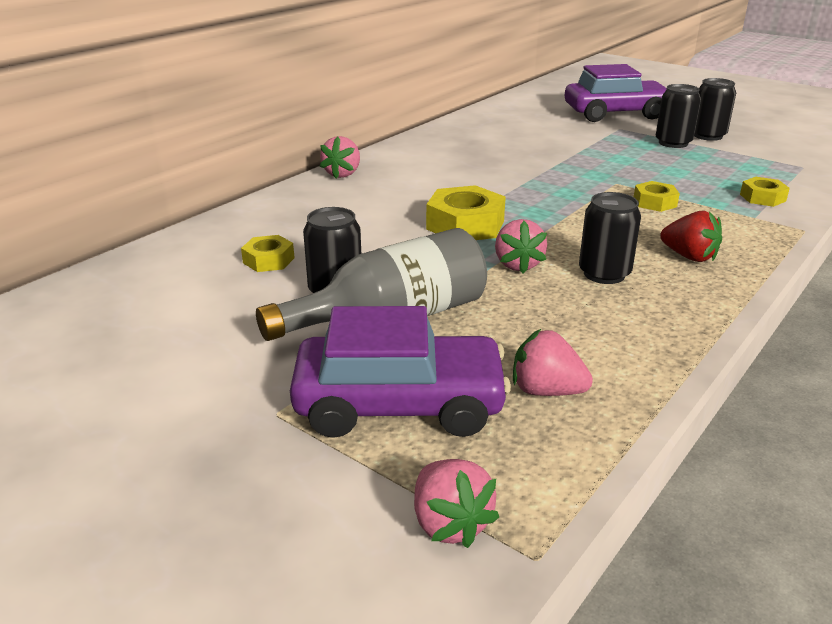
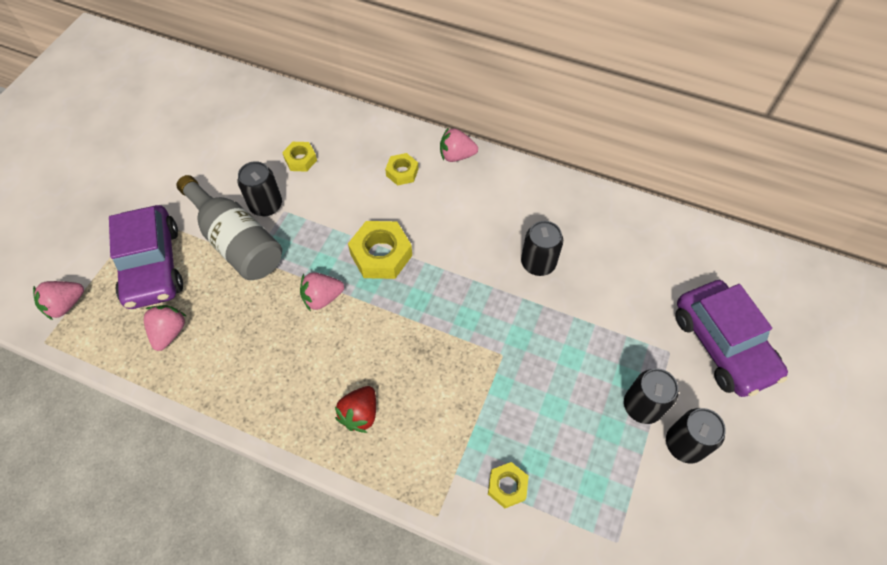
camera: 75 degrees right, 30 degrees up
black can [579,192,641,284] -> black can moved to [521,221,563,276]
yellow nut [634,181,680,212] -> yellow nut moved to [385,153,418,186]

